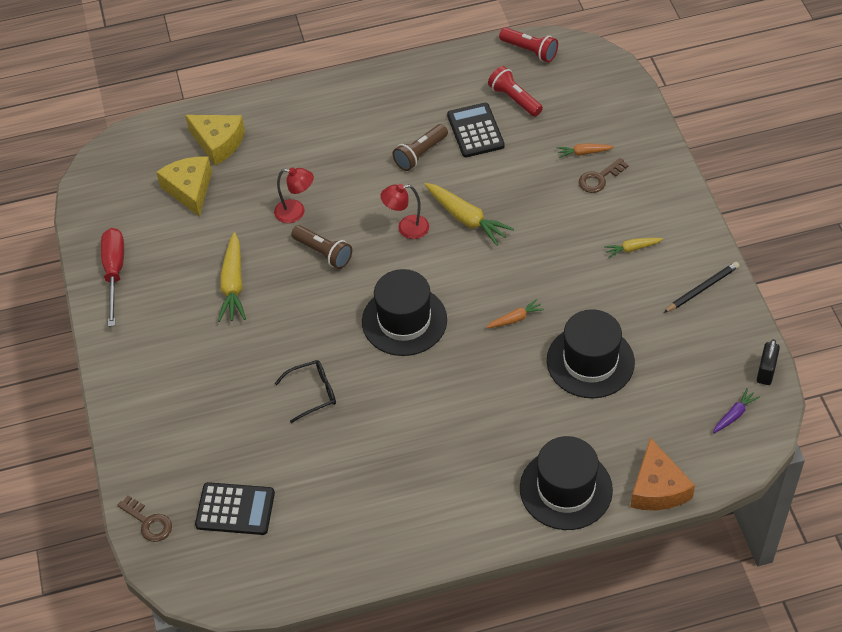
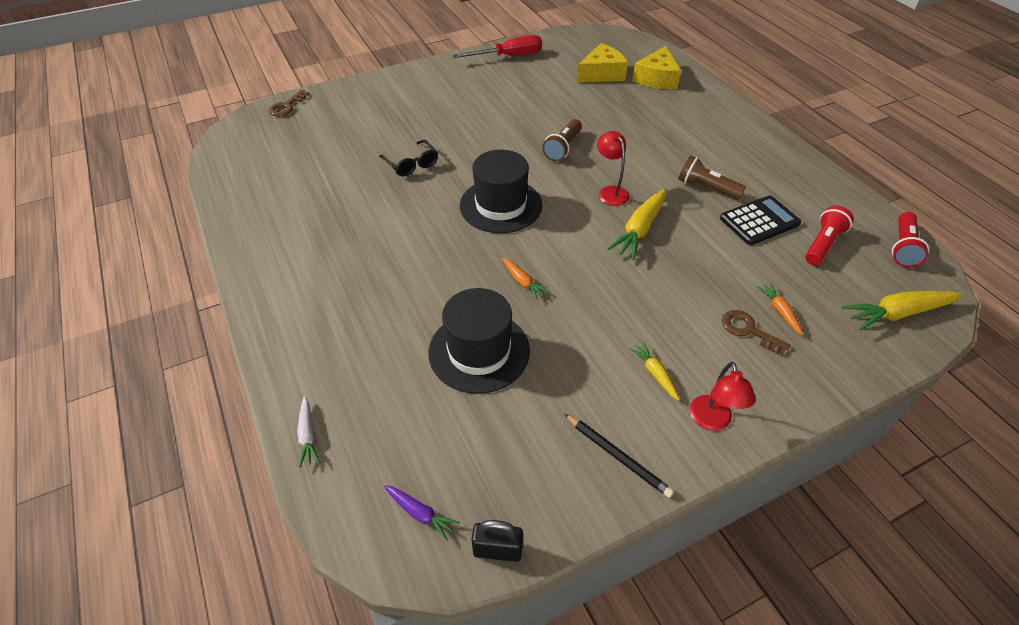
camera: 75 degrees right, 5 degrees down
black calculator [195,482,275,535] -> none
yellow carrot [218,232,246,322] -> yellow carrot moved to [842,291,963,331]
red lamp [274,167,314,223] -> red lamp moved to [690,362,756,431]
black hat [520,436,613,530] -> none
orange cheese [630,438,695,510] -> white carrot [297,396,320,468]

